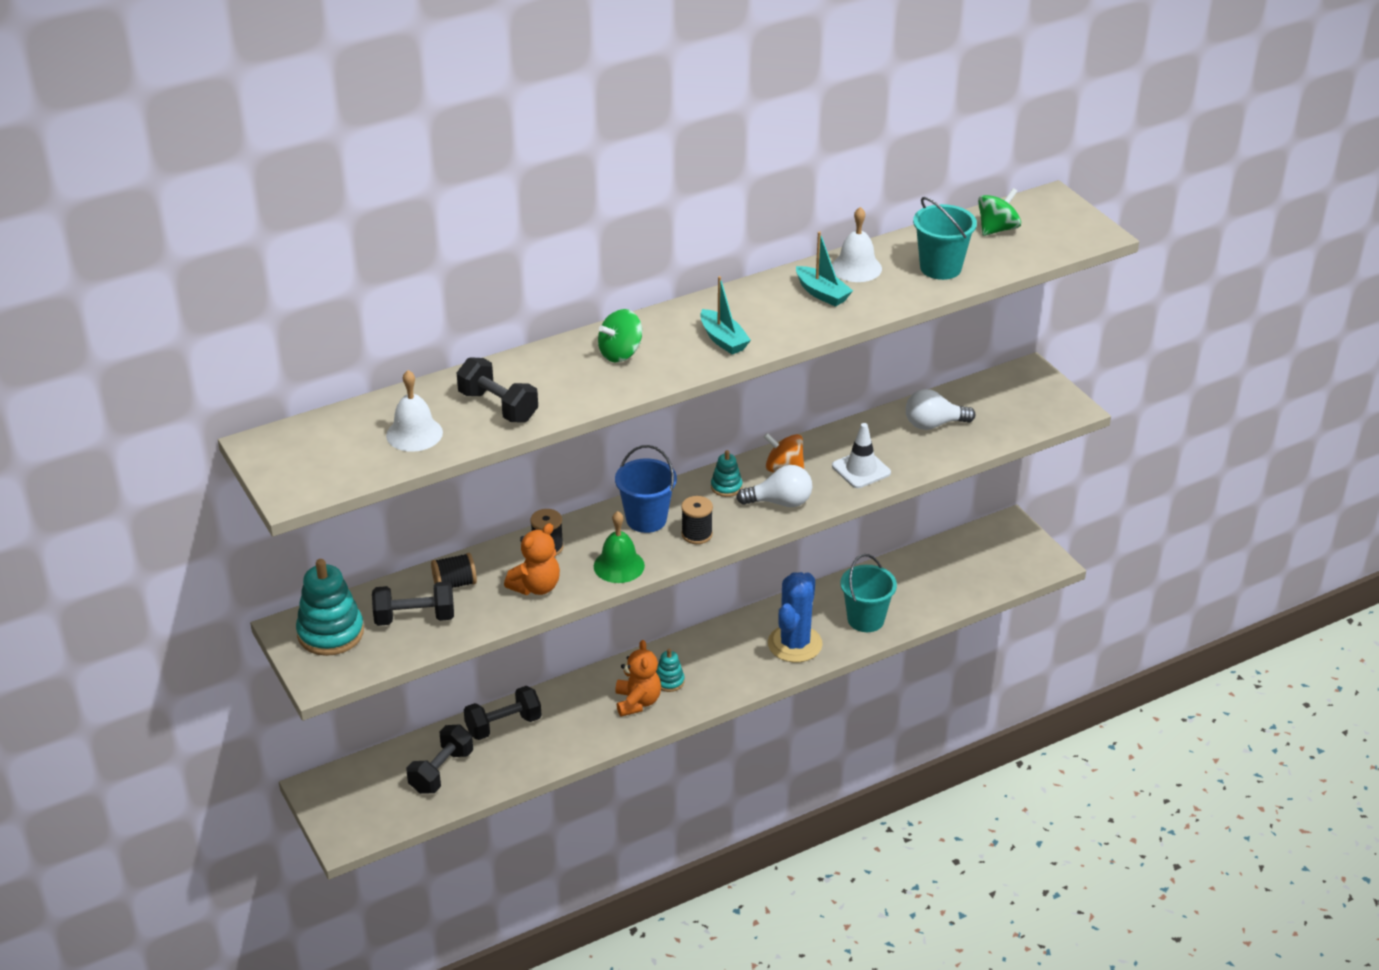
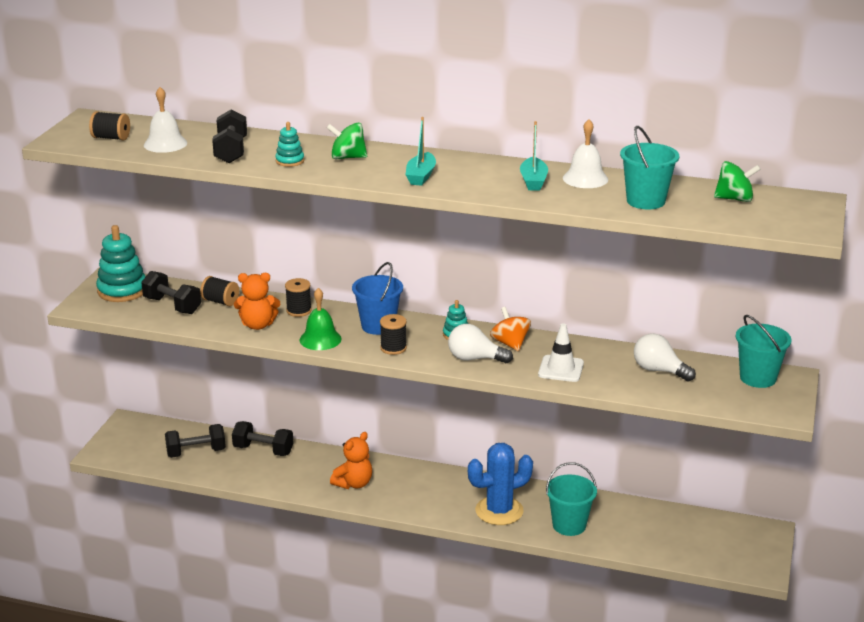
camera: 45 degrees right, 10 degrees down
turquoise stacking toy [656,649,684,692] -> turquoise stacking toy moved to [275,122,304,167]
white light bulb [736,465,812,507] -> white light bulb turned 150 degrees clockwise [448,324,513,363]
none -> black spool [89,111,130,141]
none -> turquoise bucket [736,315,792,388]

